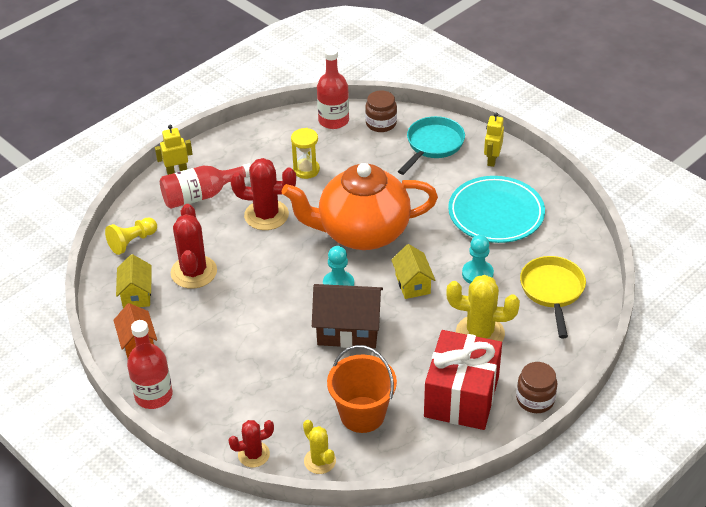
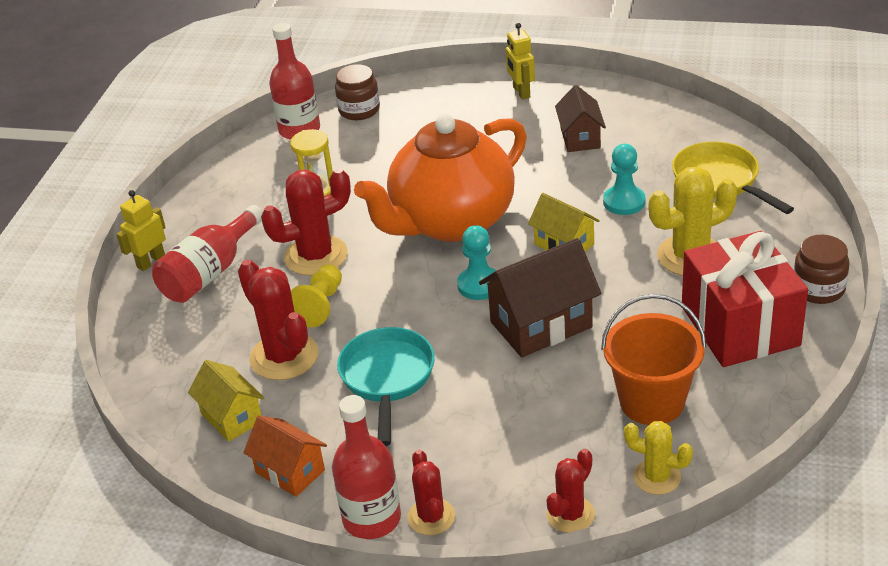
camera: 30 degrees left, 5 degrees down
yellow pawn [105,218,157,255] -> yellow pawn moved to [291,264,342,327]
turquoise pan [398,116,465,175] -> turquoise pan moved to [337,327,435,446]
turquoise plate [448,176,545,243] -> brown house [555,85,606,152]
none -> red cactus [408,449,455,535]

